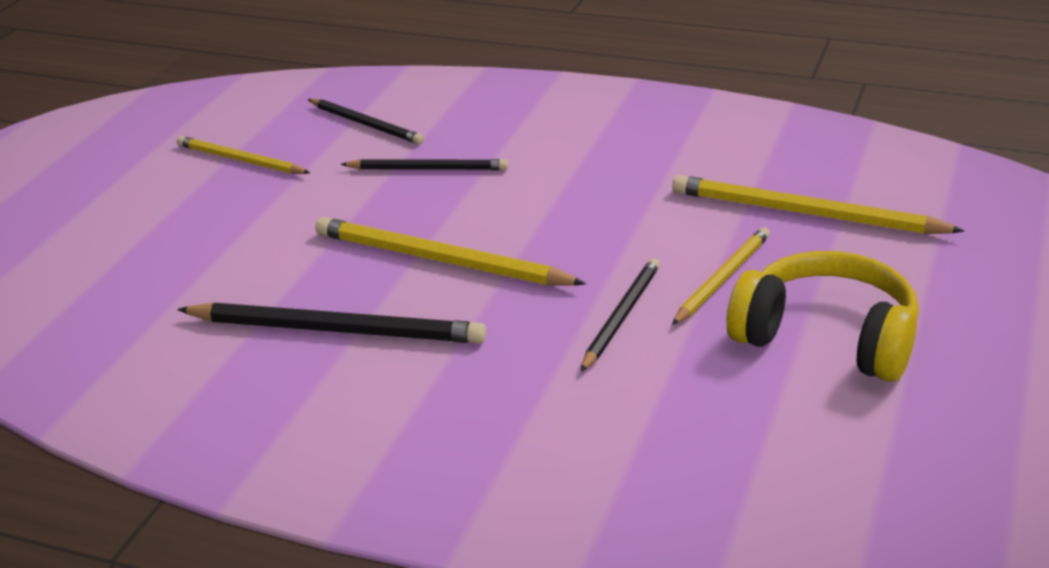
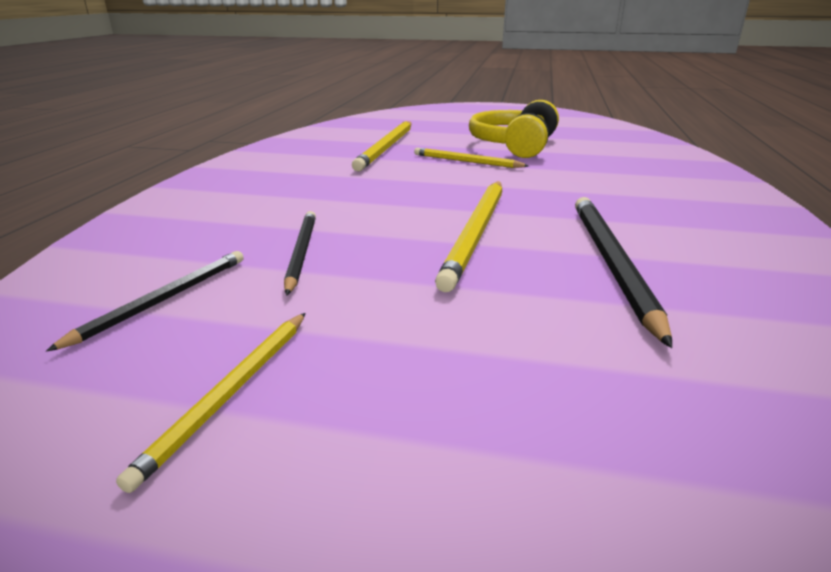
camera: 100 degrees left, 5 degrees down
black pencil [581,258,660,372] -> none

